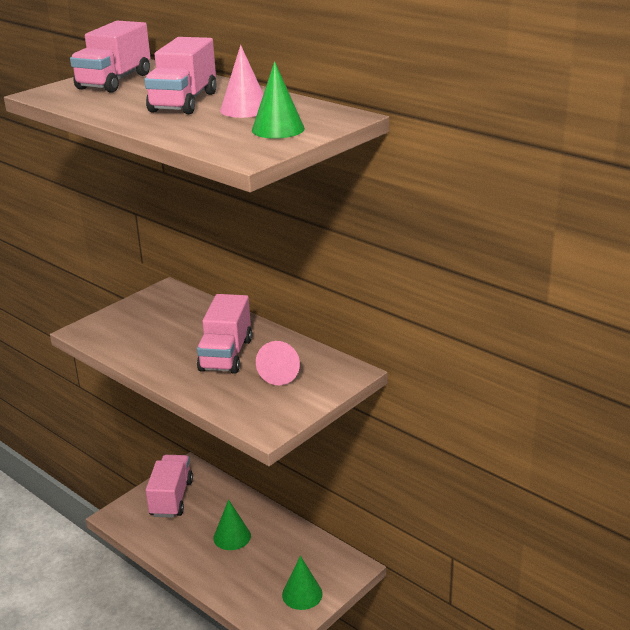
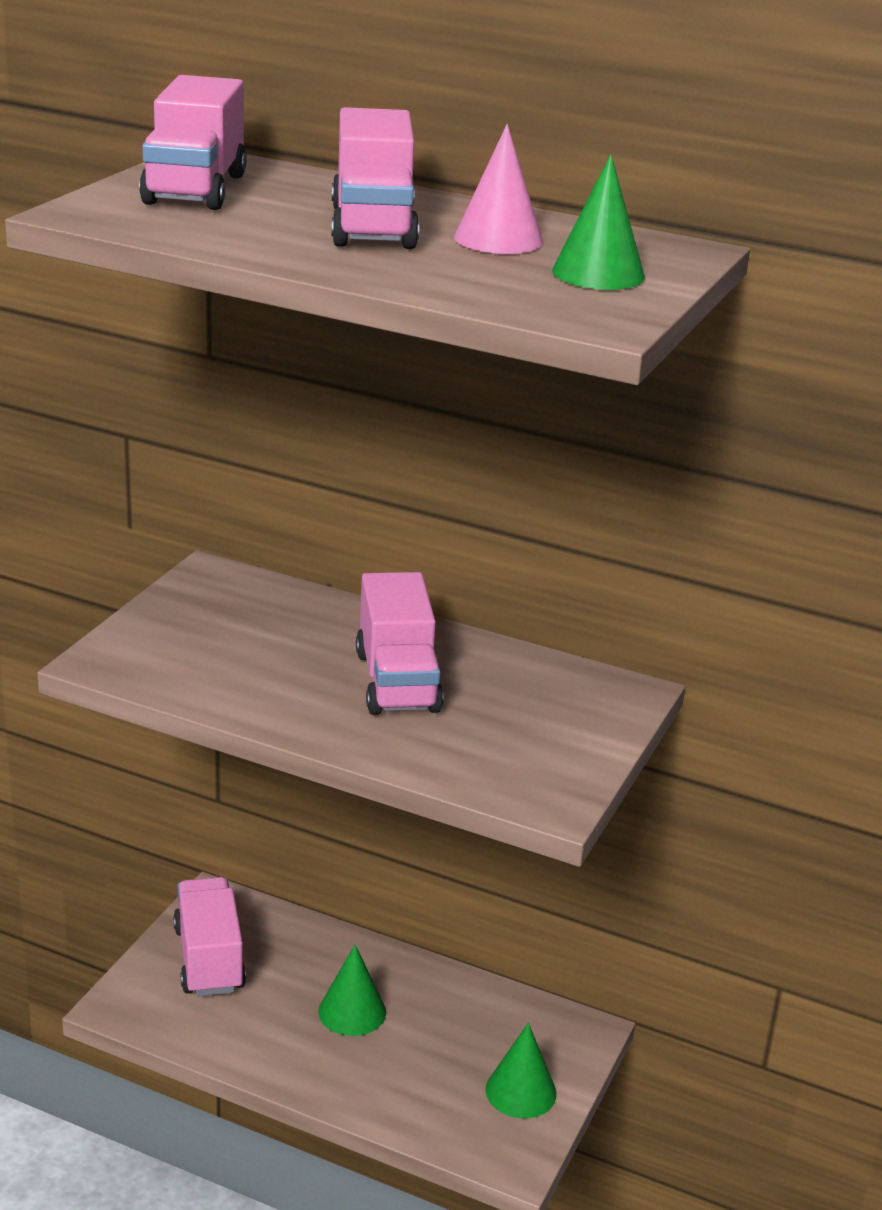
camera: 20 degrees left, 0 degrees up
pink cone [256,341,300,385] -> none

